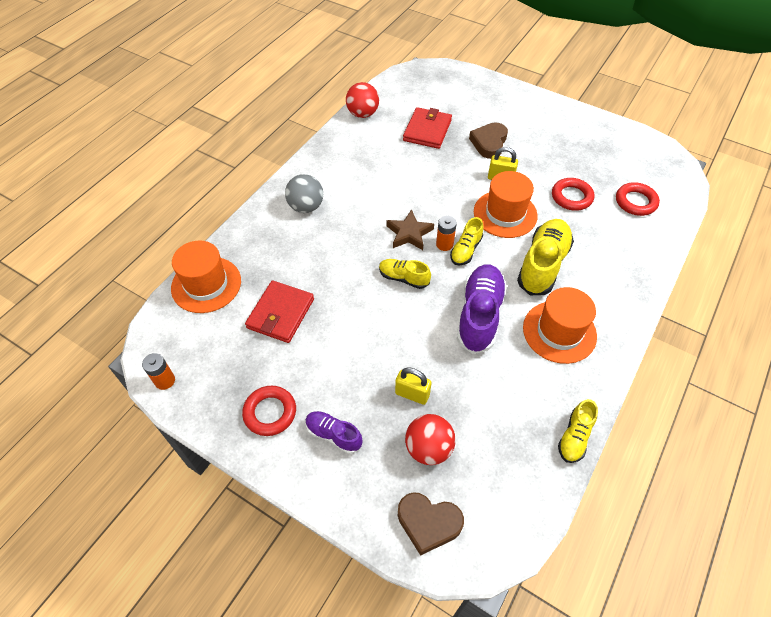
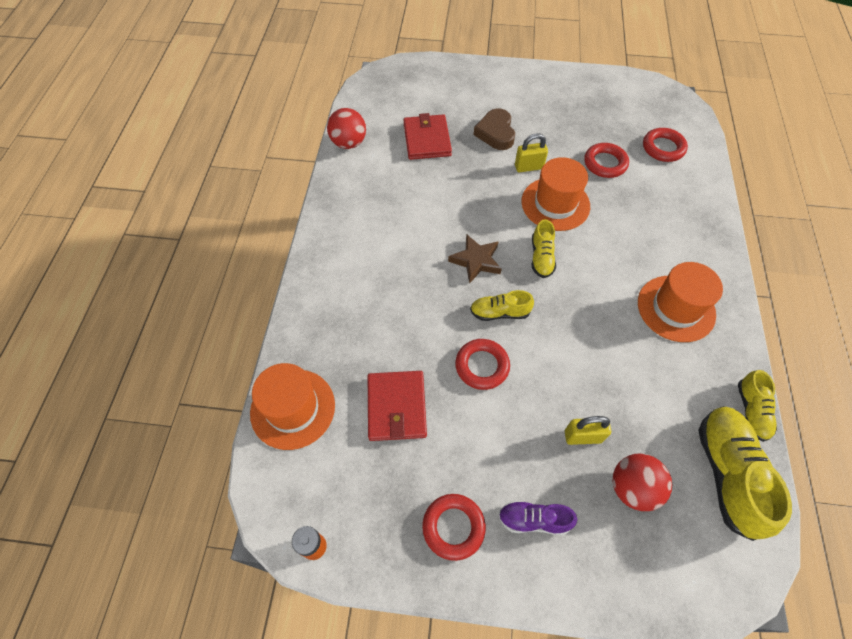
camera: 25 degrees left, 5 degrees up
grey ball [285,174,323,213] -> none
brown heart [398,492,464,556] -> none
orange battery [436,216,457,251] -> none
purple shoe [457,264,507,354] -> none
yellow shoe [517,219,574,295] -> yellow shoe moved to [698,407,792,541]
none -> red ring [455,339,510,390]

